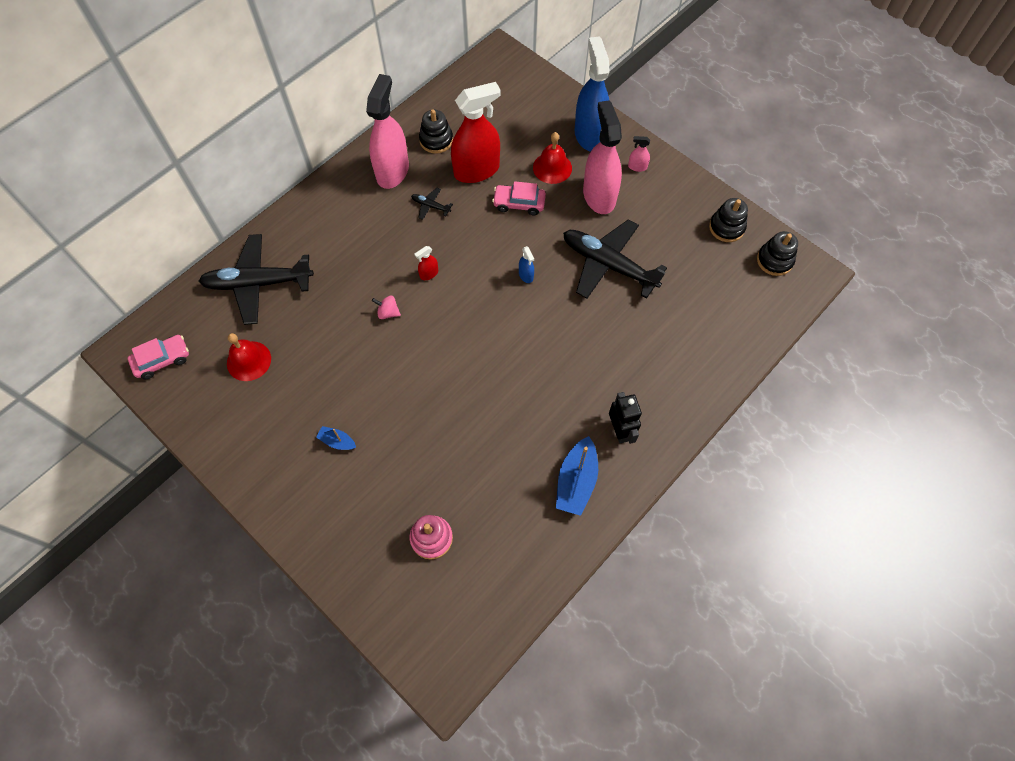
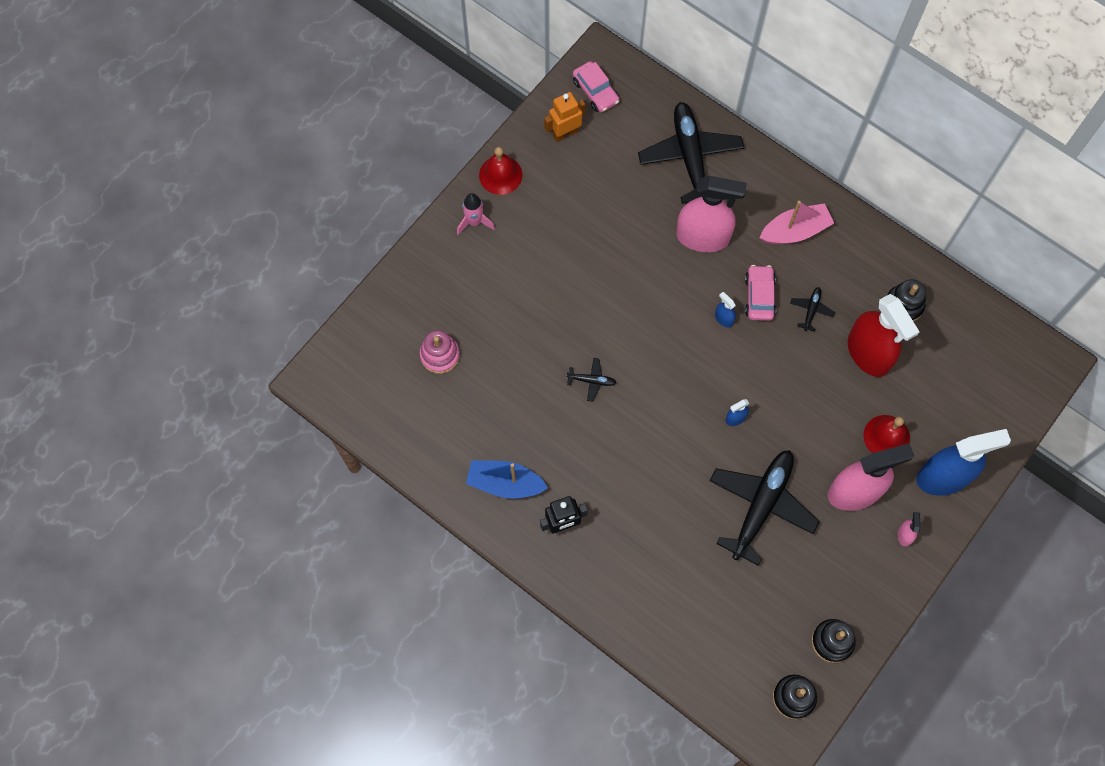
camera: 85 degrees right, 5 degrees up
red bell [227,333,271,381] -> red bell moved to [479,147,522,195]
blue boat [316,426,356,450] -> none
pink spray bottle [366,74,409,189] -> pink spray bottle moved to [676,176,747,252]
pink spinning top [372,296,401,319] -> none
red spray bottle [415,246,438,280] -> blue spray bottle [715,292,736,328]
pink car [492,181,546,215] -> pink car moved to [745,265,776,321]
none -> pink rocket [457,193,495,235]
none -> orange robot [544,92,585,142]
none -> black plane [567,358,617,402]
none -> pink boat [760,201,834,244]

